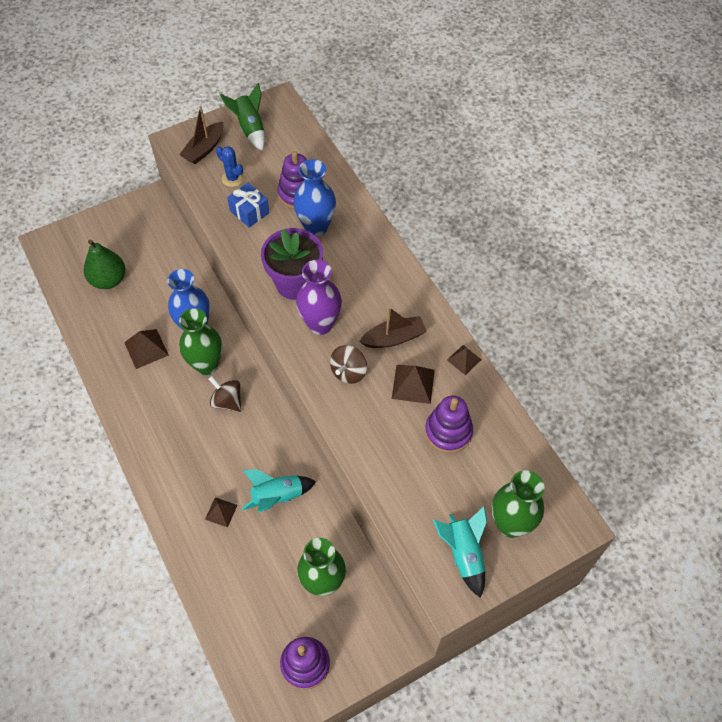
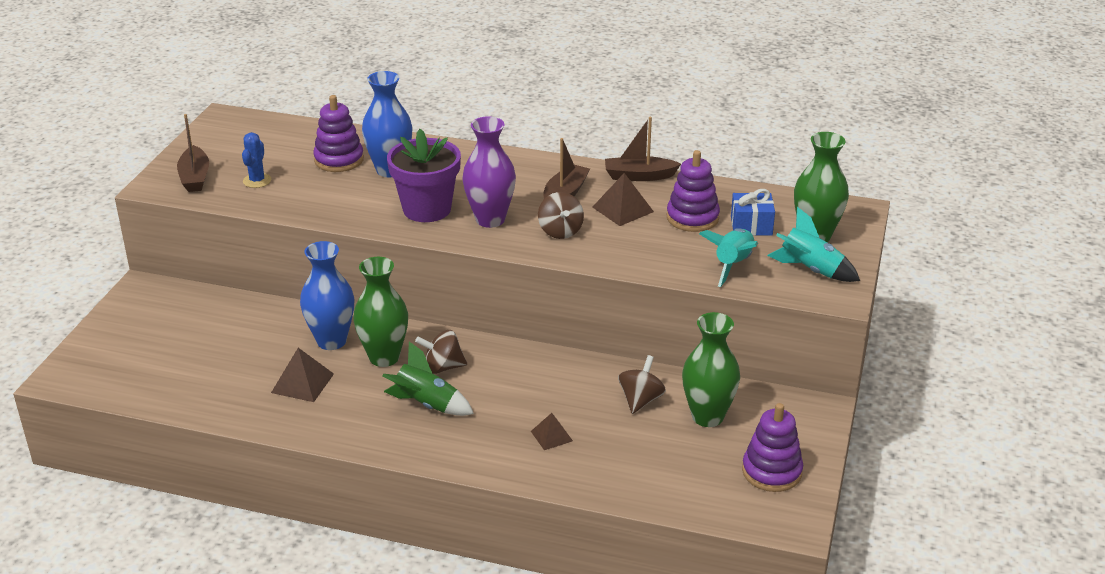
camera: 45 degrees left, 25 degrees down
green pear [84,240,125,289] -> none
blue cactus [216,146,244,187] -> blue cactus turned 75 degrees counterclockwise [242,132,271,188]
green rocket [220,83,265,151] -> green rocket moved to [382,342,474,416]
blue gift [227,183,270,228] -> blue gift moved to [731,189,775,236]
turquoise rocket [242,469,316,513] -> turquoise rocket moved to [699,228,758,287]
brown pyramid [447,345,481,375] -> brown boat [605,117,681,181]
none -> brown spinning top [618,355,666,414]

